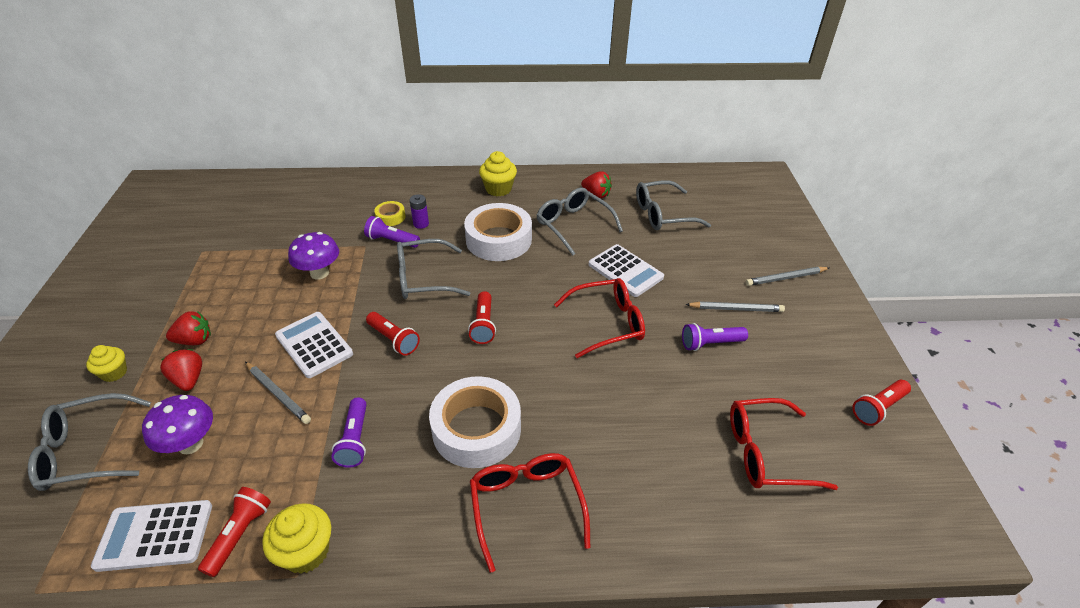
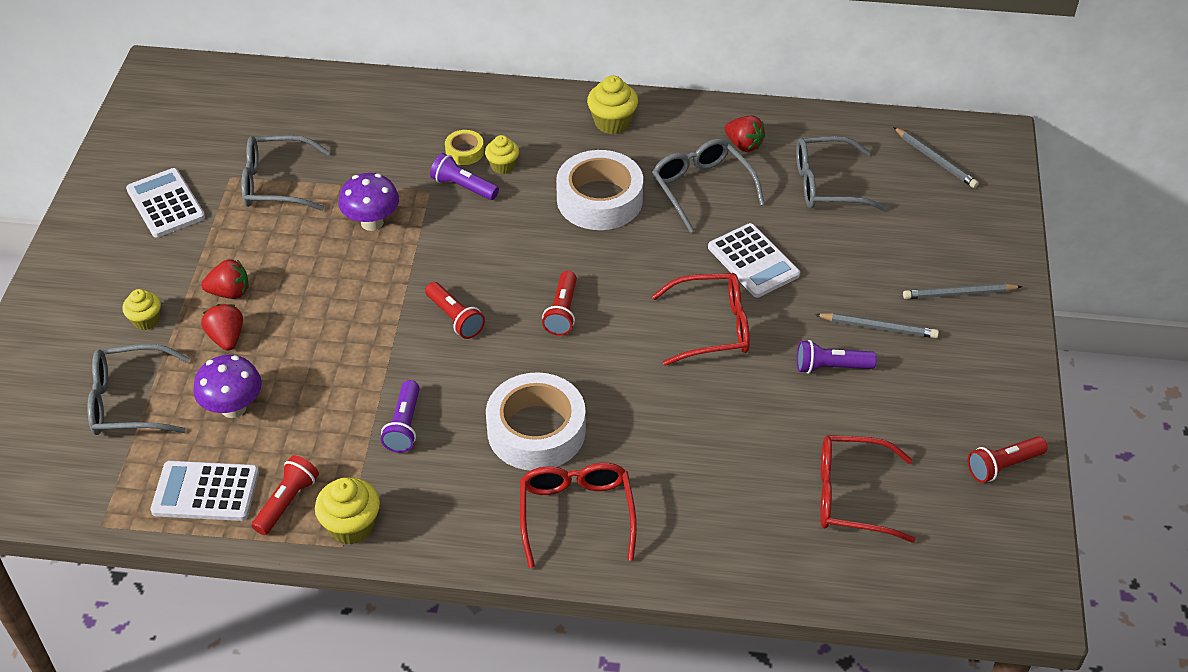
camera: 10 degrees right, 5 degrees up
grey pencil [245,362,311,424] -> grey pencil moved to [893,127,979,188]
white calculator [275,312,353,378] -> white calculator moved to [126,168,205,238]
grey glasses [397,239,470,299] -> grey glasses moved to [241,135,330,211]
purple battery [409,194,429,229] -> yellow cupcake [485,135,519,174]

